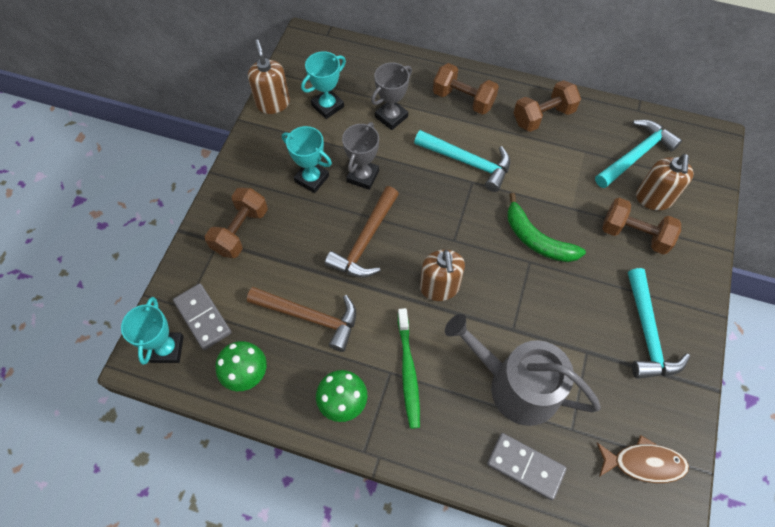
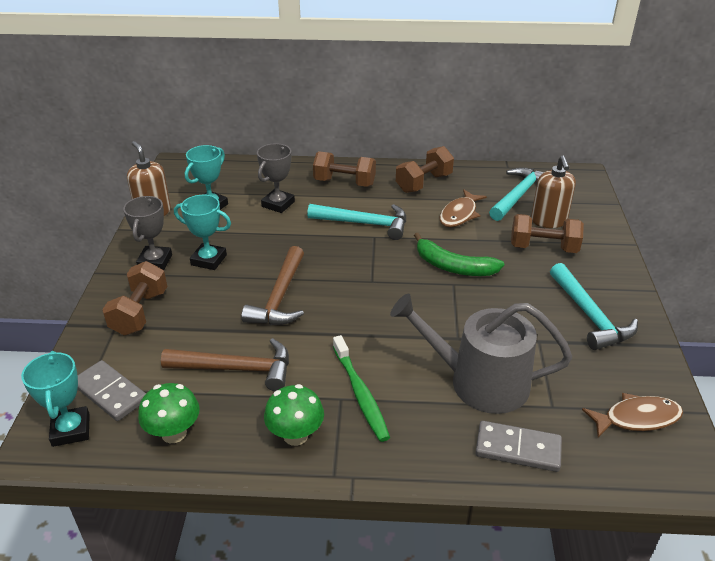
camera: 15 degrees left, 25 degrees down
grey trophy [342,122,379,190] -> grey trophy moved to [123,196,172,270]
brown soap dispenser [420,249,465,301] -> none
none -> brown fish [440,189,487,227]

